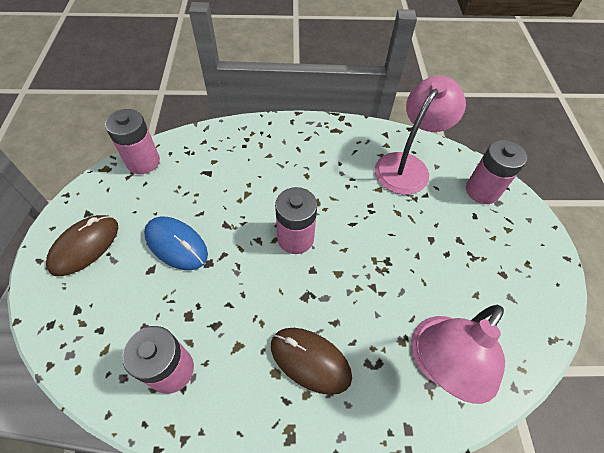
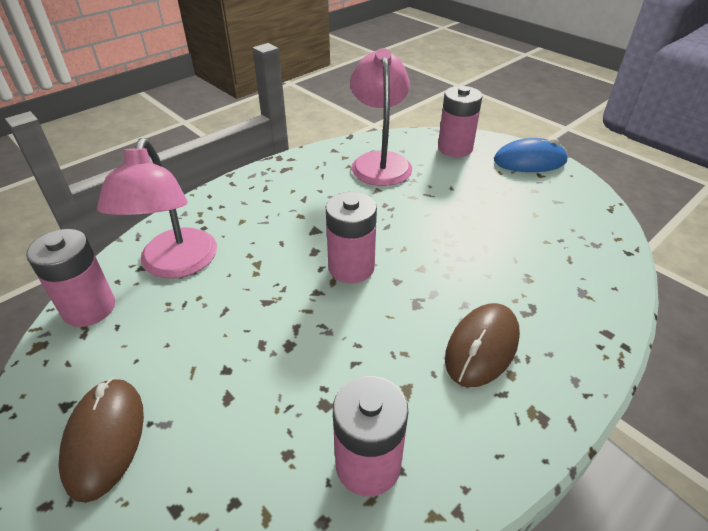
camera: 40 degrees left, 15 degrees down
blue mouse [144,217,208,270] -> blue mouse moved to [494,138,567,172]
brown mouse [271,328,352,395] -> brown mouse turned 45 degrees counterclockwise [445,303,520,387]
pink lamp [411,305,505,404] -> pink lamp moved to [97,138,217,279]

